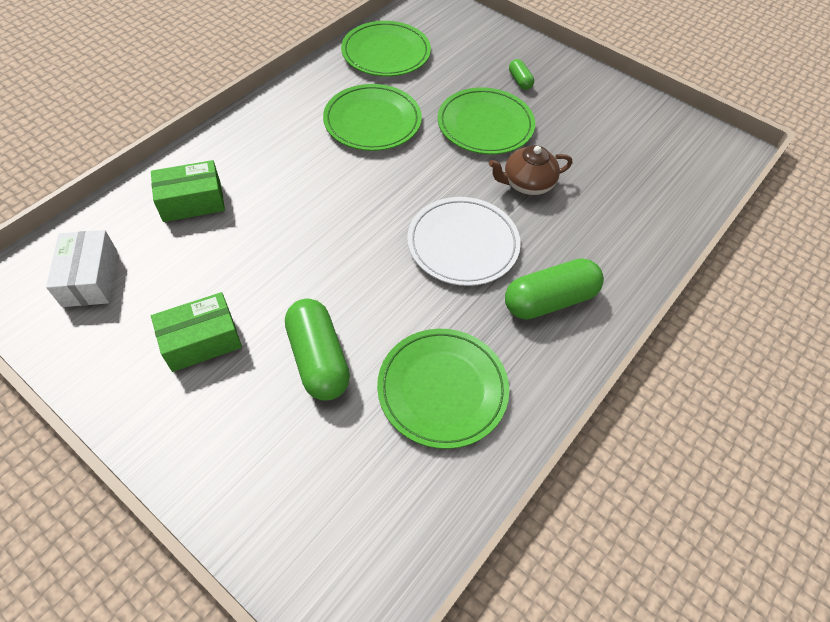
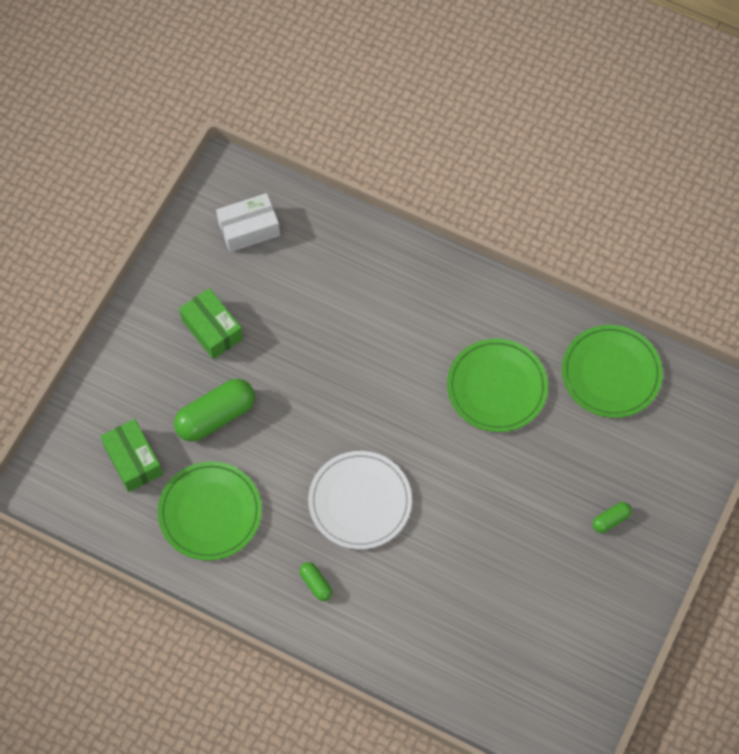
camera: 80 degrees right, 10 degrees up
green box [151,160,225,222] -> green box moved to [100,419,163,492]
green plate [437,87,535,154] -> none
brown teapot [489,145,572,195] -> none
green capsule [505,258,604,320] -> green capsule [299,562,332,601], size x0.48

